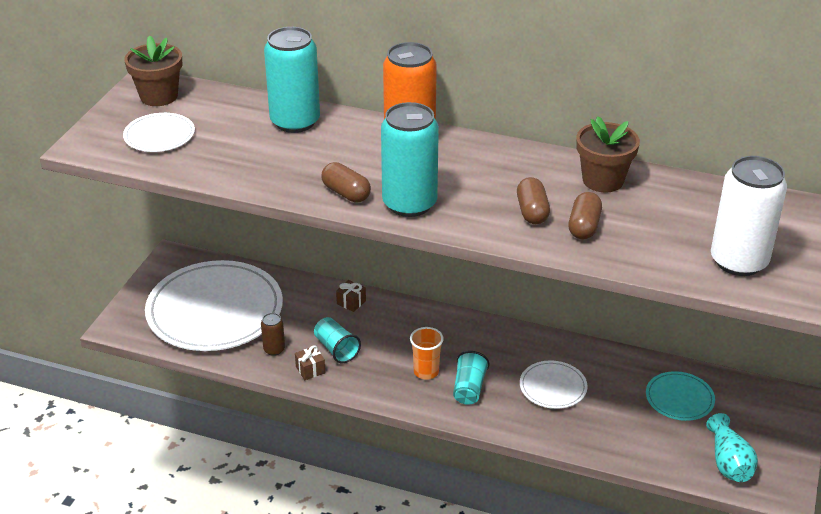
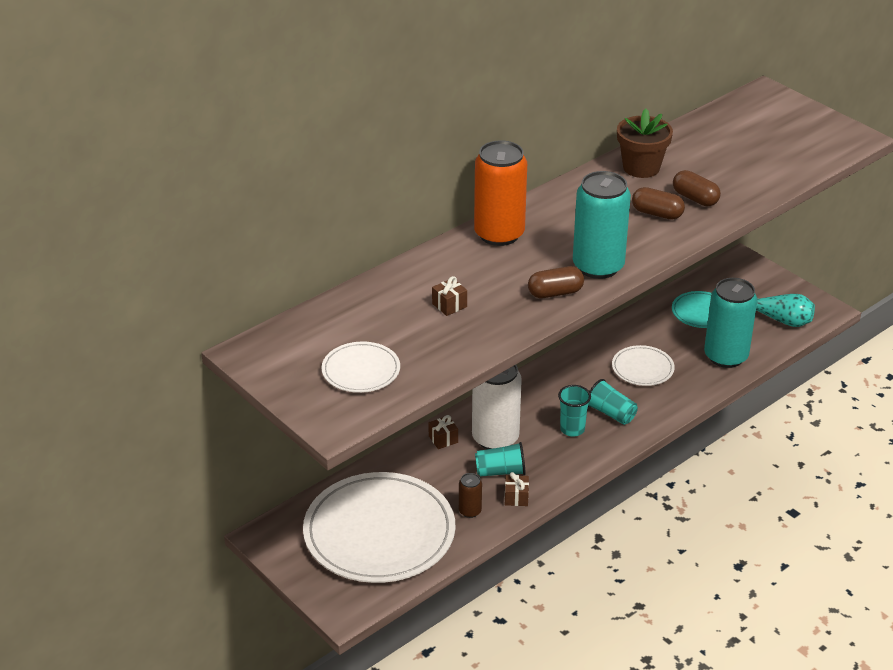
camera: 60 degrees left, 0 degrees up
brown flower pot [124,35,182,106] -> none
turquoise can [264,27,320,133] -> turquoise can moved to [704,278,758,368]
orange cup [410,327,444,380] -> turquoise cup [558,385,591,437]
white can [711,156,787,276] -> white can moved to [472,365,522,449]
none -> brown gift [432,276,467,316]

